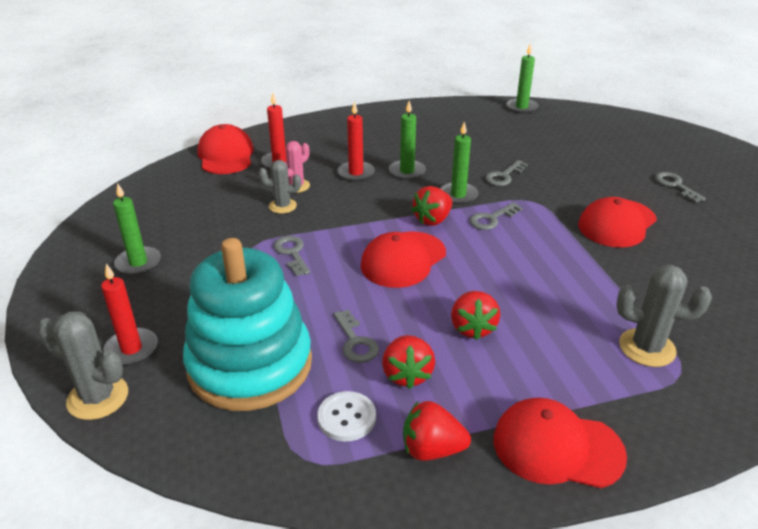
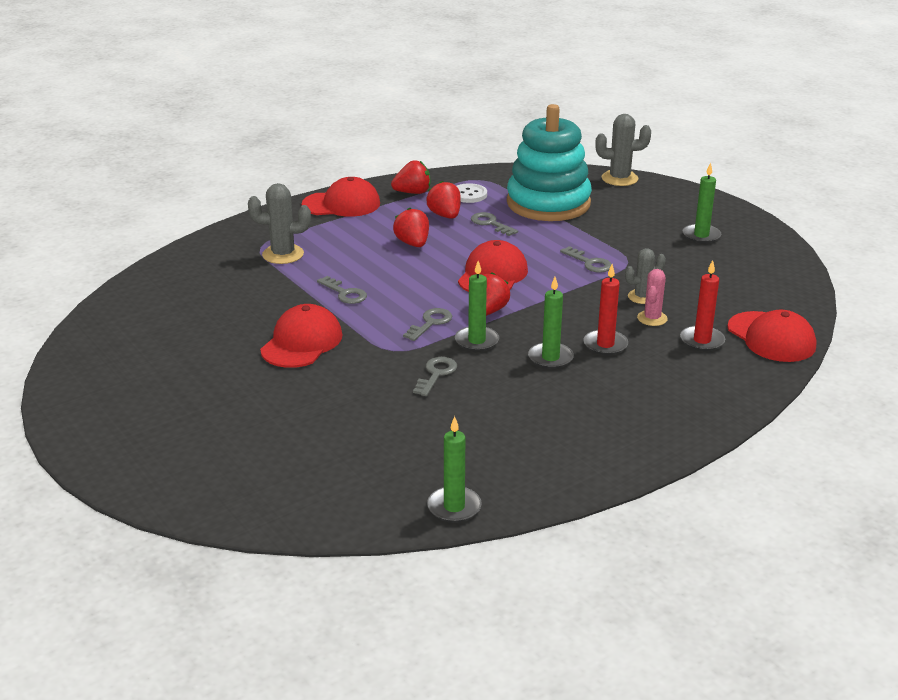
camera: 160 degrees right, 5 degrees down
red candle [101,264,158,365] -> none
grey key [655,172,706,203] -> grey key moved to [317,276,367,304]

